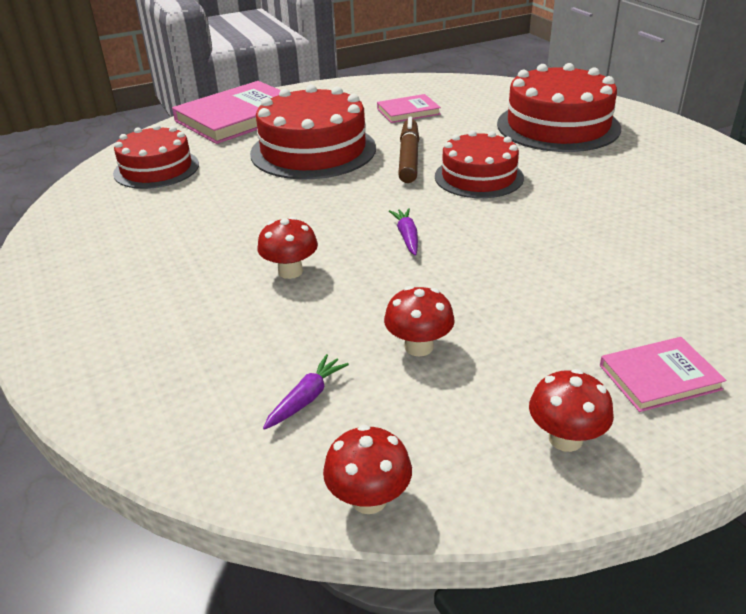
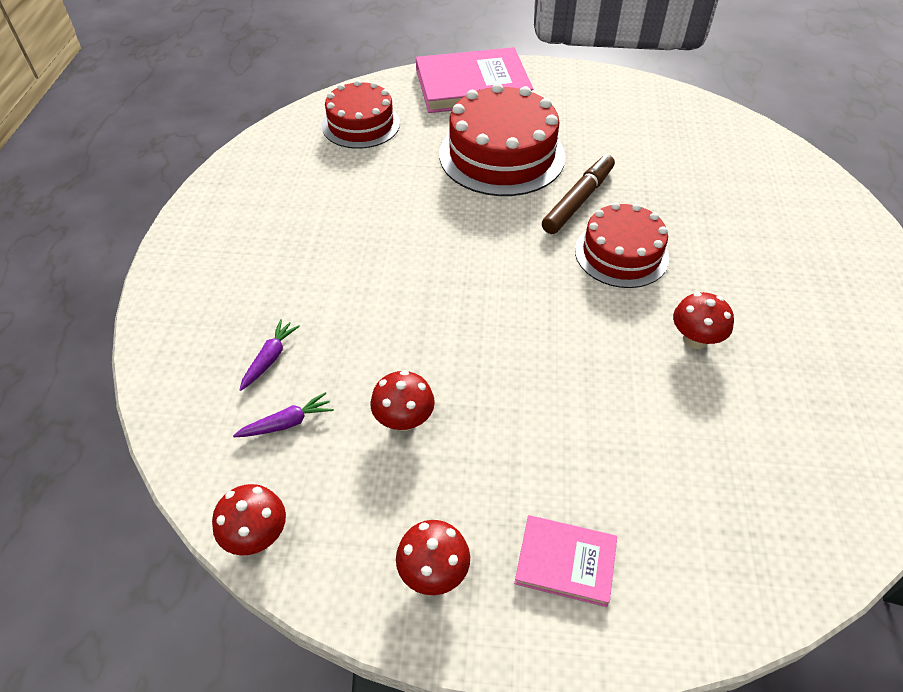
camera: 30 degrees right, 15 degrees up
red mushroom [257,217,318,279] -> red mushroom moved to [673,292,734,349]
pink book [377,94,441,123] -> none
purple carrot [389,208,418,255] -> purple carrot moved to [239,319,300,391]
red cake [497,63,621,152] -> none

